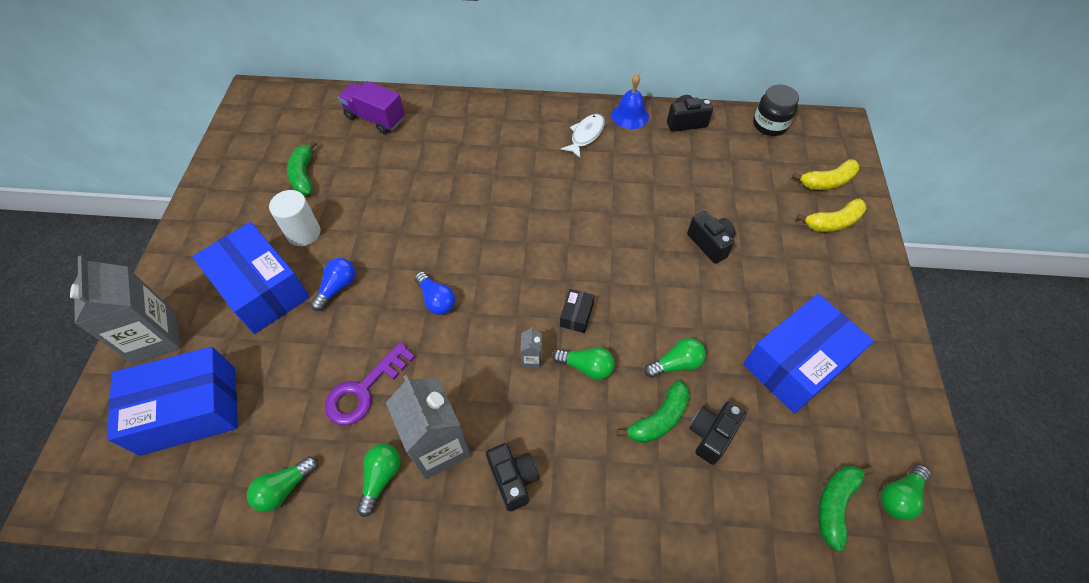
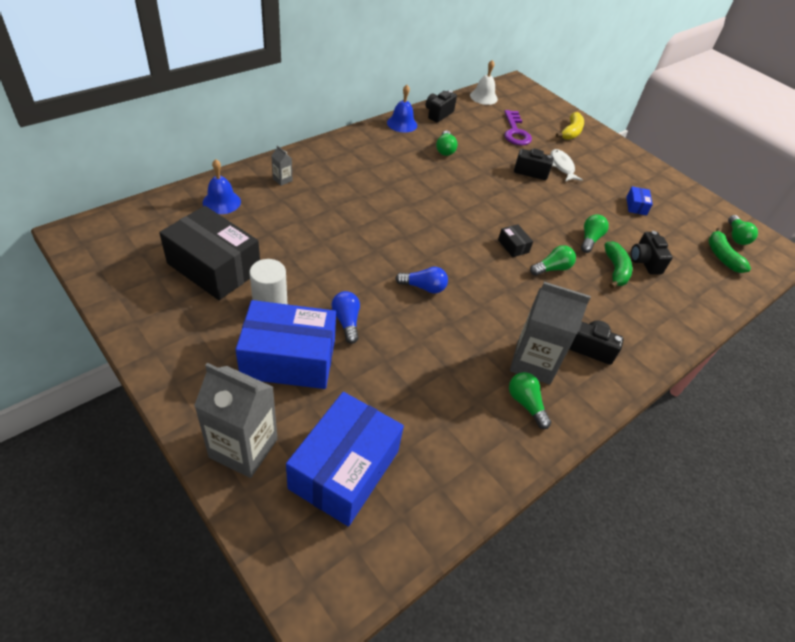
camera: 50 degrees left, 10 degrees down
green light bulb [247,456,318,512] -> green light bulb moved to [436,131,457,156]
green banana [287,140,317,195] -> black box [159,206,260,300]
purple key [325,342,415,425] -> purple key moved to [504,110,532,146]
purple truck [338,81,405,134] -> blue bell [203,159,241,214]
grey carton [521,327,542,368] -> grey carton moved to [271,145,292,186]
white fish [560,114,605,158] -> white fish moved to [550,149,583,181]
blue box [743,294,874,414] -> blue box [626,186,653,215], size x0.41
black jar [753,85,799,136] -> white bell [470,60,498,105]
yellow banana [792,159,859,190] -> none

